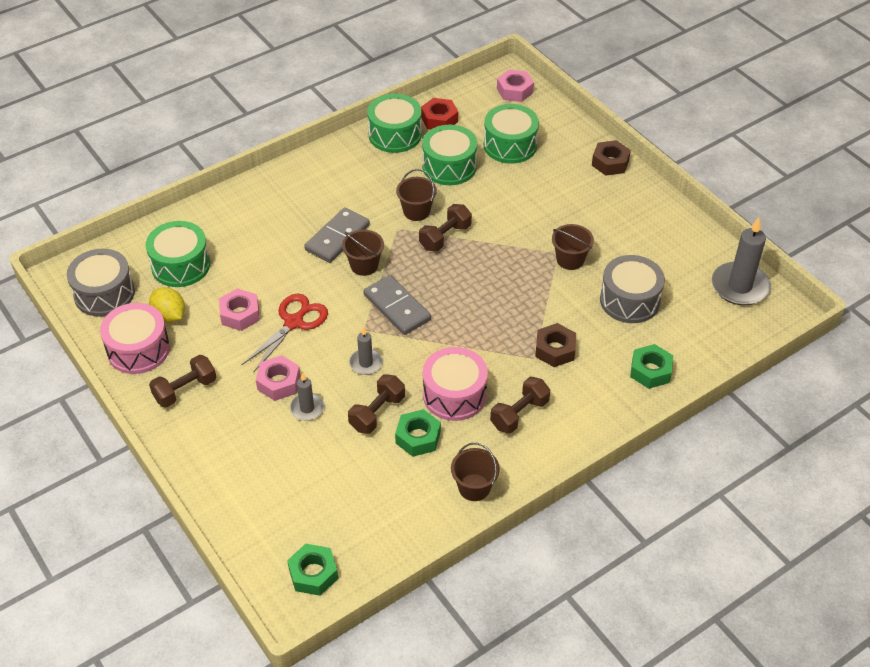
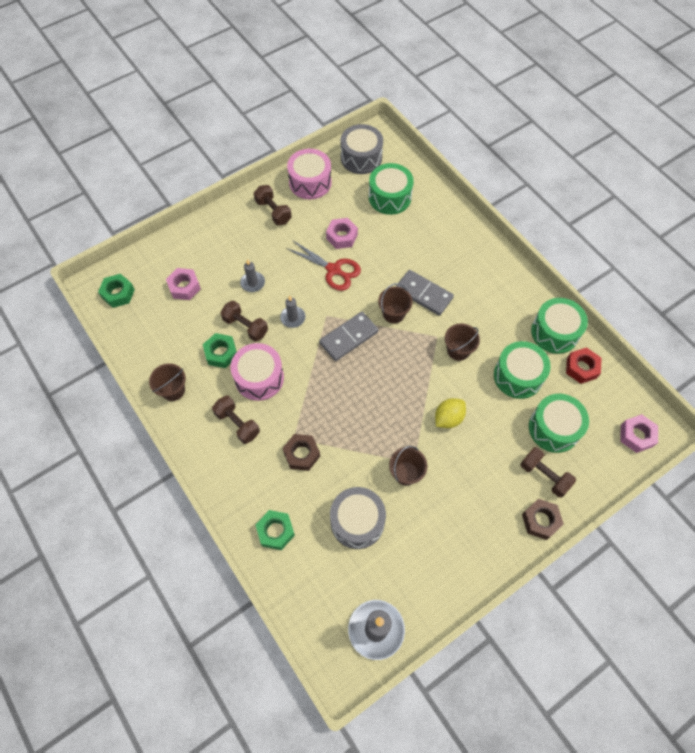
camera: 90 degrees right, 15 degrees up
yellow lemon [149,287,185,323] -> yellow lemon moved to [435,398,466,428]
pink nut [256,355,301,401] -> pink nut moved to [166,268,201,300]
brown dumbbell [419,204,472,252] -> brown dumbbell moved to [520,447,576,497]

